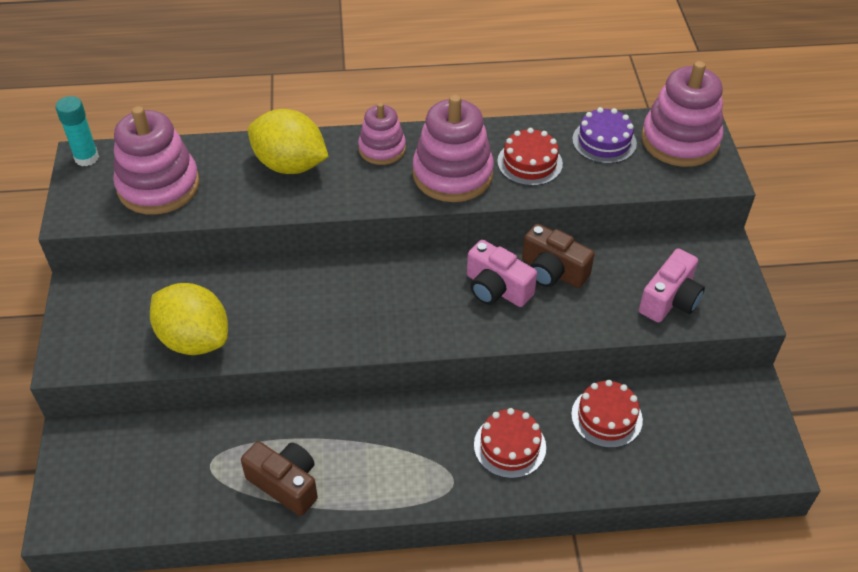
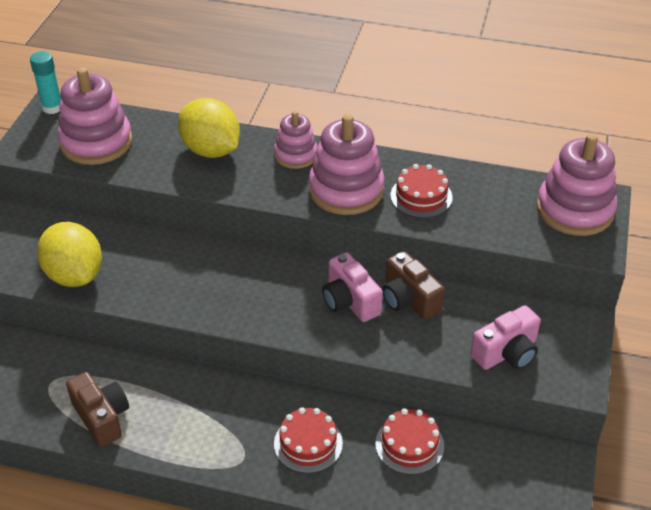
camera: 20 degrees right, 5 degrees down
purple cake [572,107,637,164] -> none

